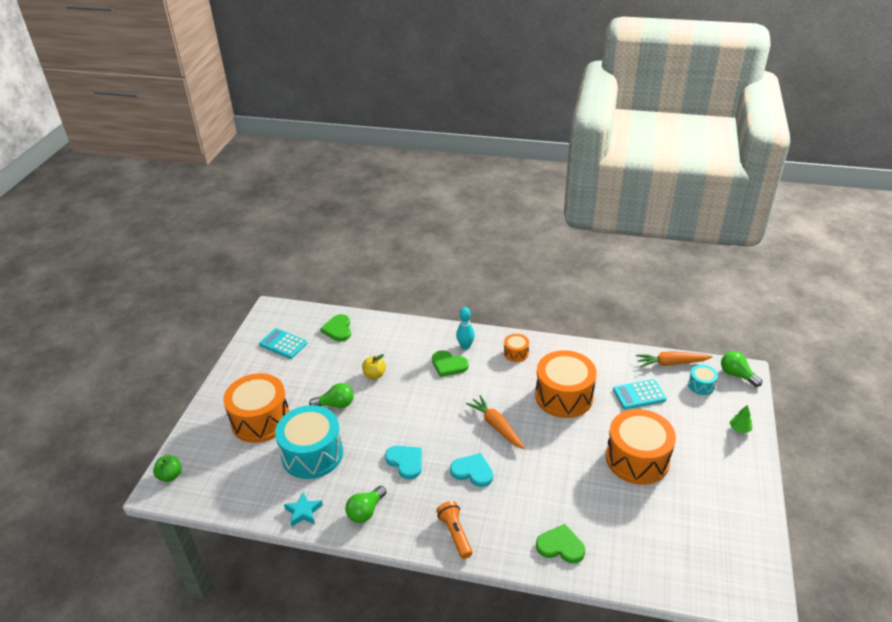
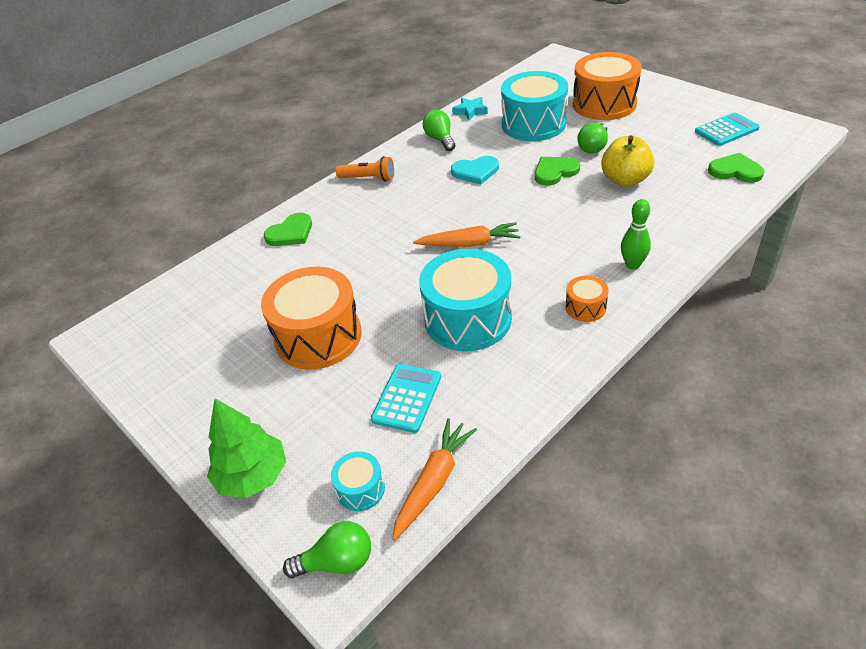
camera: 125 degrees right, 5 degrees up
green apple [153,455,182,482] -> none
yellow apple [362,354,386,379] -> yellow apple [601,135,654,187], size x1.61
green heart [432,350,469,377] -> green heart moved to [535,157,580,186]
turquoise heart [450,453,493,487] -> none
turquoise bowling pin [456,307,475,350] -> green bowling pin [621,199,651,270]
orange drum [535,350,597,418] -> turquoise drum [419,249,512,351]
green tree [729,405,752,433] -> green tree [207,399,286,498], size x2.05

